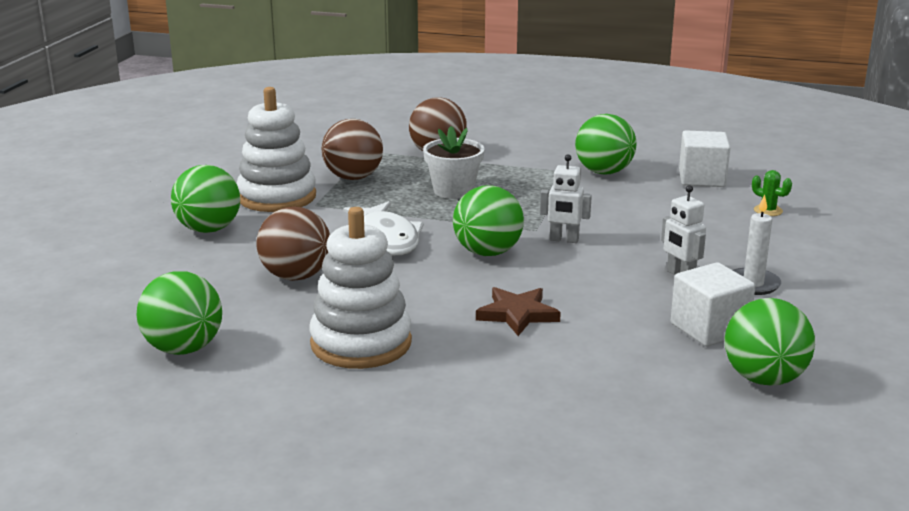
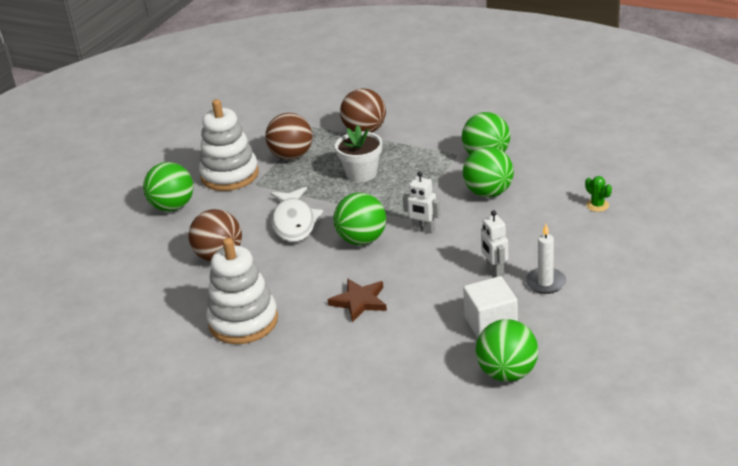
camera: 15 degrees right, 10 degrees up
green ball [137,271,222,355] -> green ball moved to [463,147,514,197]
white cube [679,130,730,187] -> none

